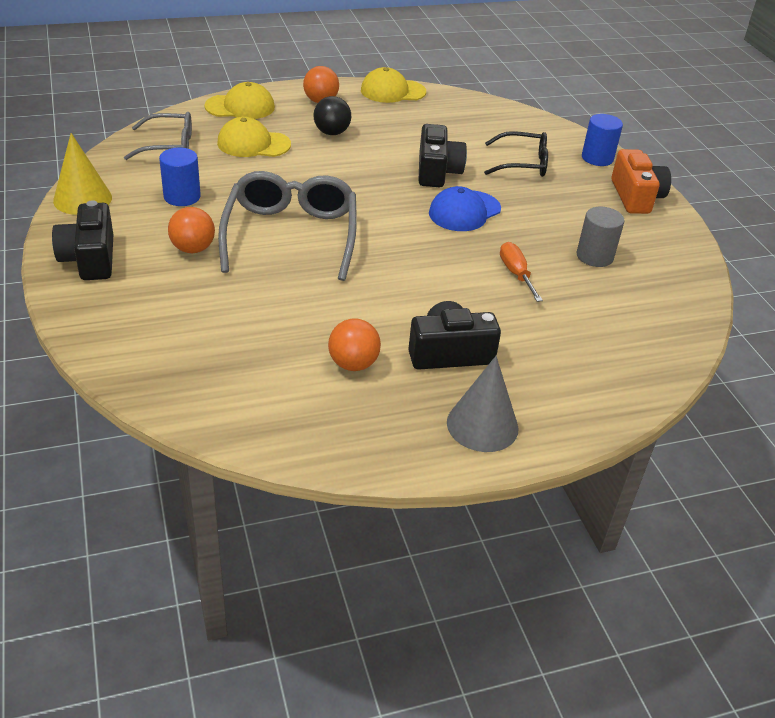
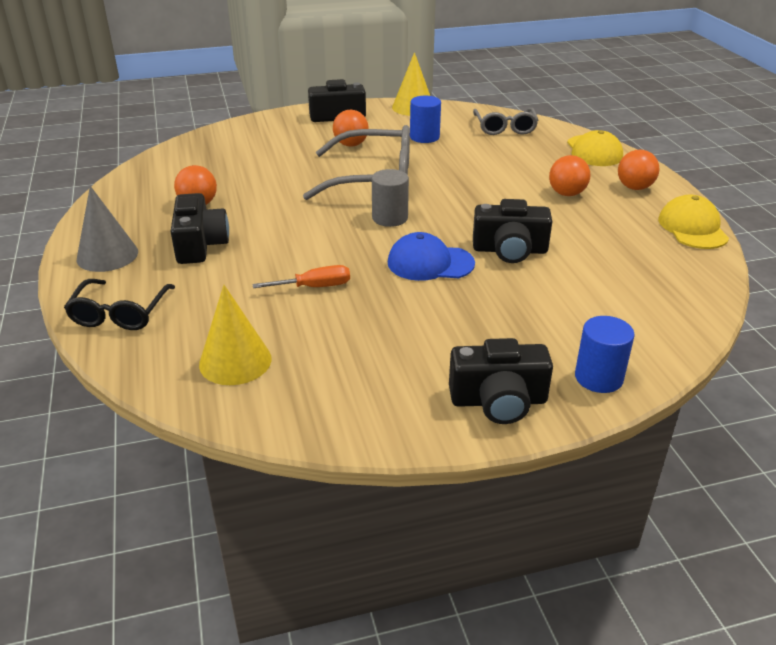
camera: 95 degrees right, 5 degrees down
yellow cap [217,117,291,157] -> none
black ball [313,96,351,135] -> orange ball [549,155,591,196]
blue cap [429,186,501,231] -> blue cap turned 45 degrees counterclockwise [388,232,475,281]
black glasses [484,131,548,177] -> black glasses moved to [64,279,175,330]
grey cylinder [577,207,625,267] -> grey cylinder moved to [372,169,409,227]
orange camera [612,149,671,214] -> black camera [449,338,553,424]
none -> yellow cone [199,285,271,385]

